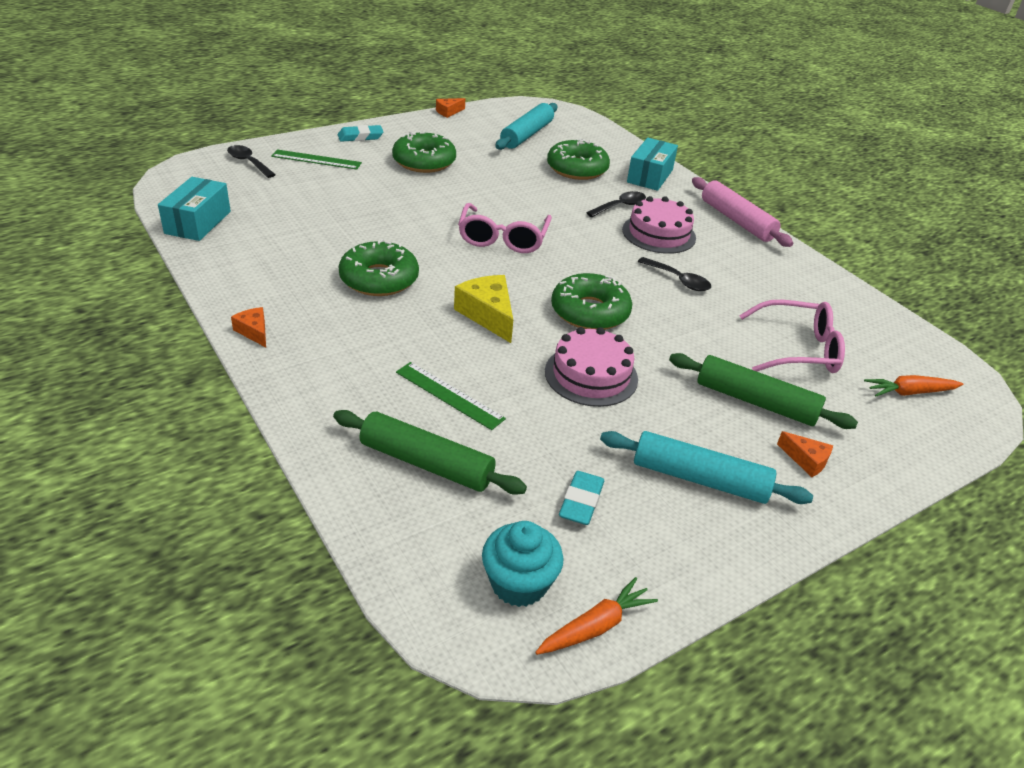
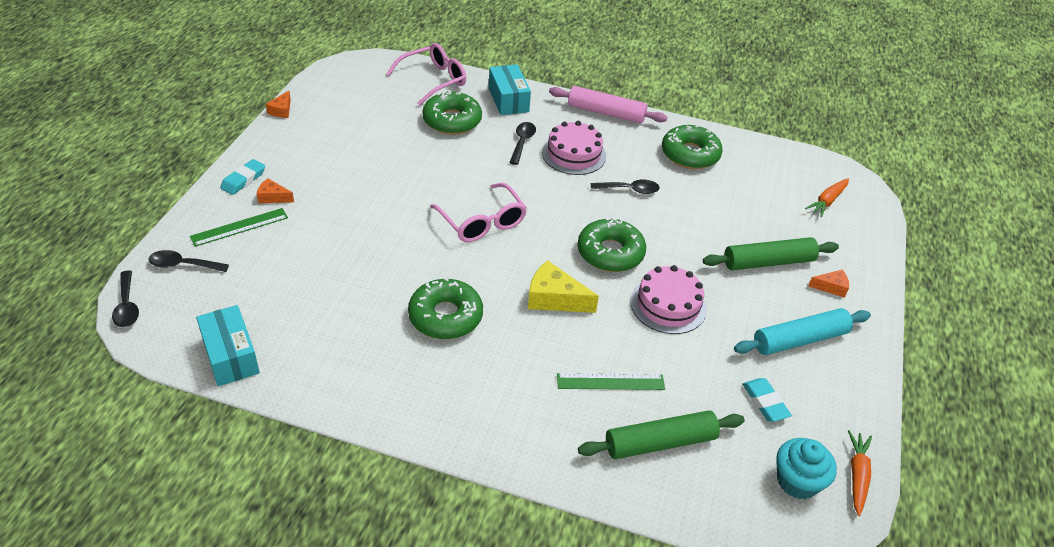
camera: 40 degrees left, 5 degrees up
orange cheese [231,307,266,347] -> orange cheese moved to [257,178,294,203]
green donut [392,132,456,173] -> green donut moved to [662,125,723,169]
turquoise rolling pin [495,103,557,150] -> none
pink glasses [739,300,845,373] -> pink glasses moved to [386,43,466,106]
none -> black spoon [112,270,139,327]

